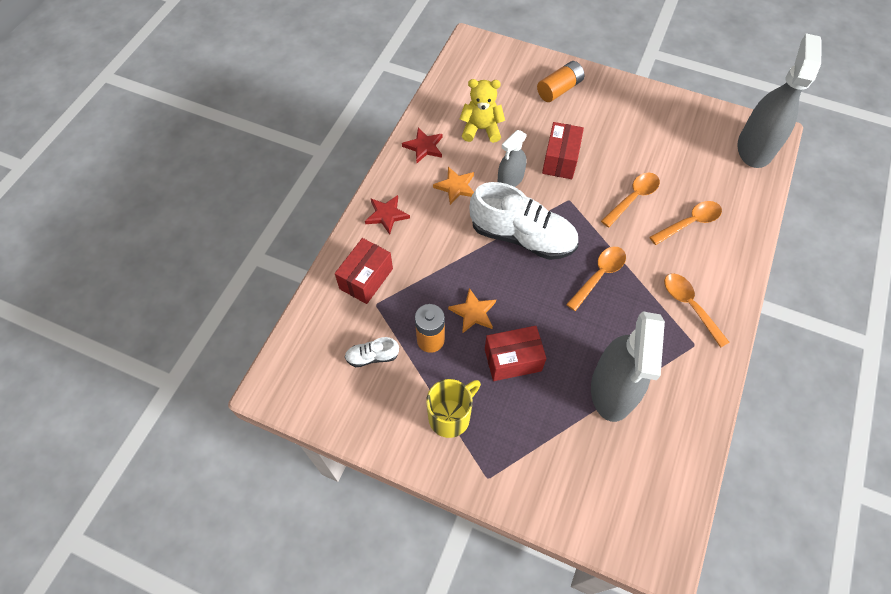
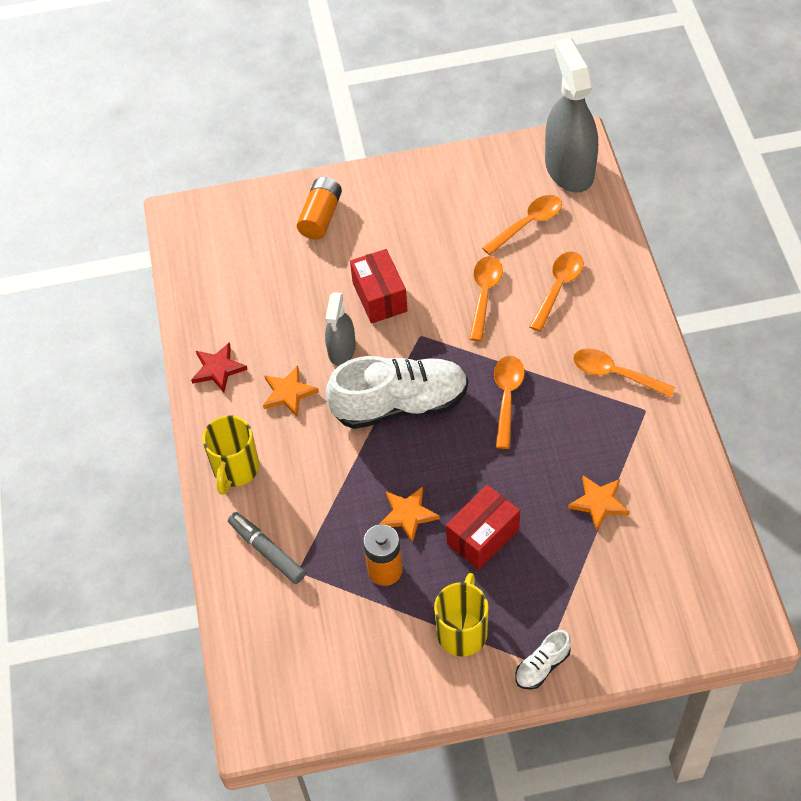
camera: 30 degrees left, 5 degrees down
red box [335,238,393,304] -> grey marker [228,512,306,584]
white shoe [345,337,399,367] -> white shoe moved to [515,630,571,690]
red star [365,195,410,235] -> yellow mug [202,415,259,495]
yellow teddy bear [460,79,505,143] -> none
grey spray bottle [591,312,665,422] -> orange star [568,475,630,531]
none -> orange spoon [482,195,562,255]

